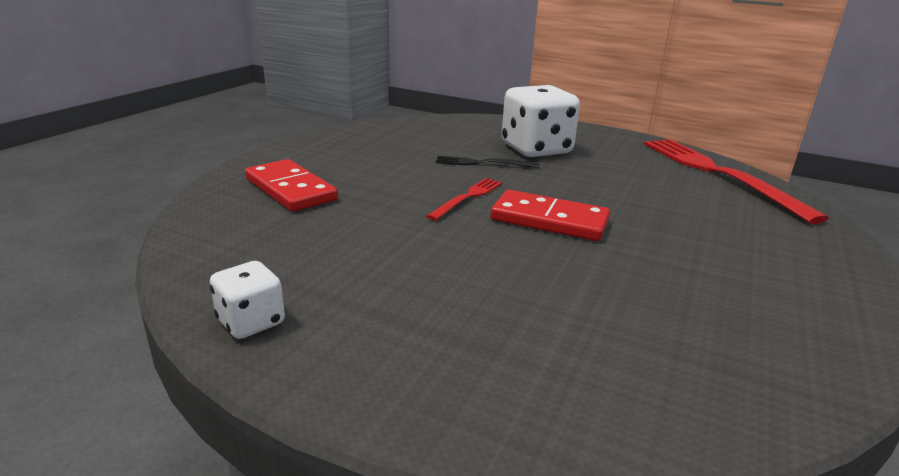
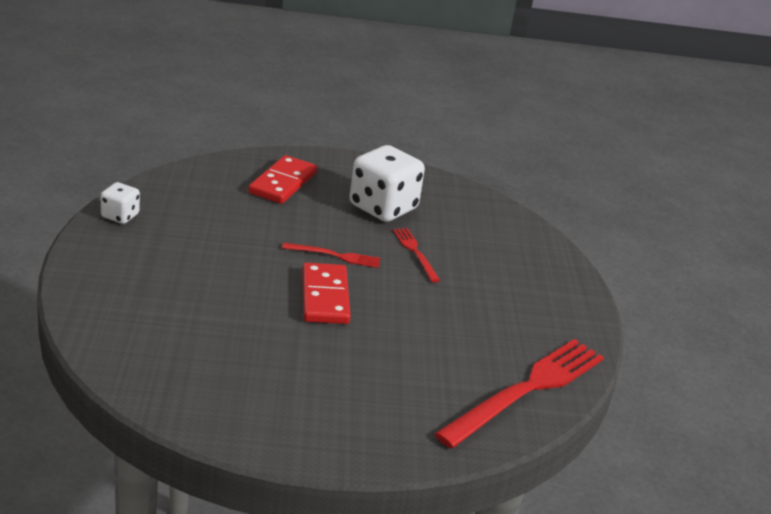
camera: 60 degrees right, 5 degrees up
black fork [436,156,540,168] -> red fork [393,228,440,282]
white dice [502,85,580,157] -> white dice moved to [349,145,425,222]

